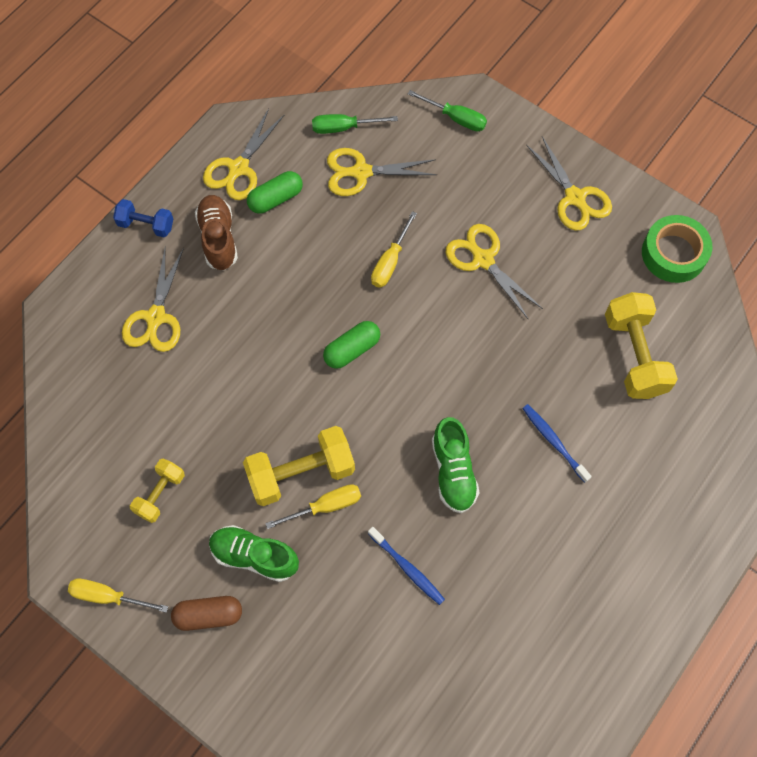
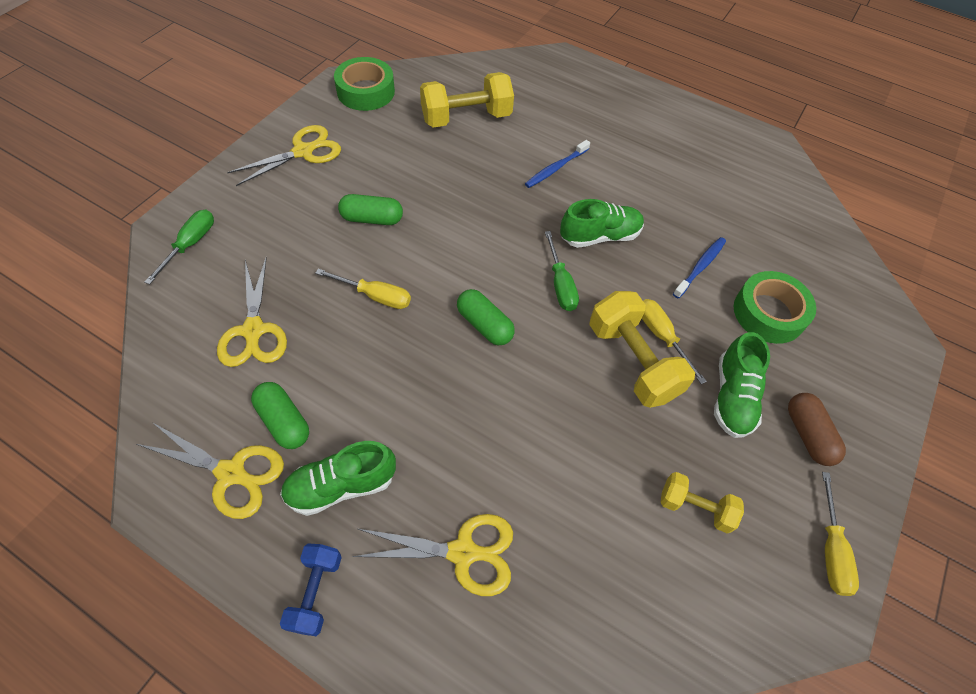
camera: 100 degrees left, 10 degrees down
brown shoe [195,195,238,270] -> green shoe [280,441,396,516]
green screwdriver [312,114,398,134] -> green screwdriver moved to [545,231,579,311]
yellow scissors [446,224,543,319] -> green capsule [338,194,403,225]
none -> green tape [734,271,816,344]

